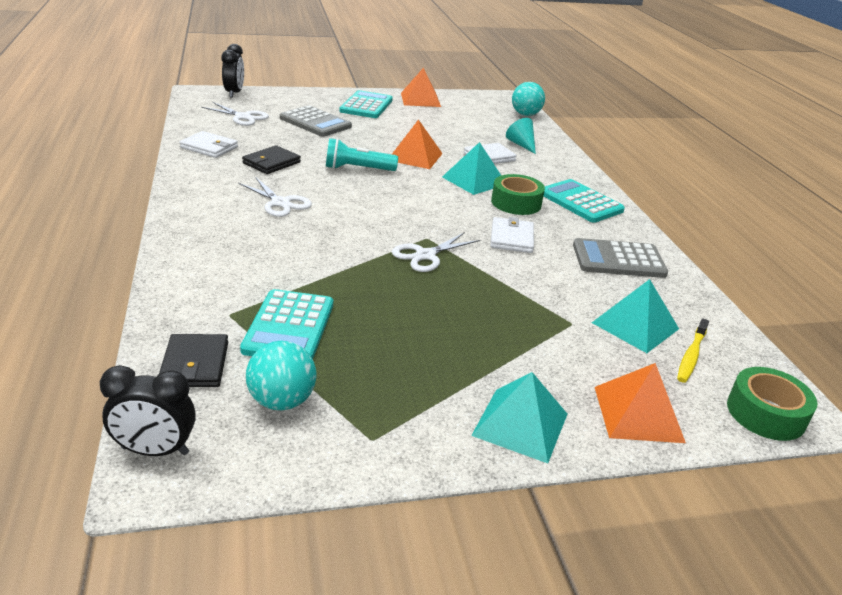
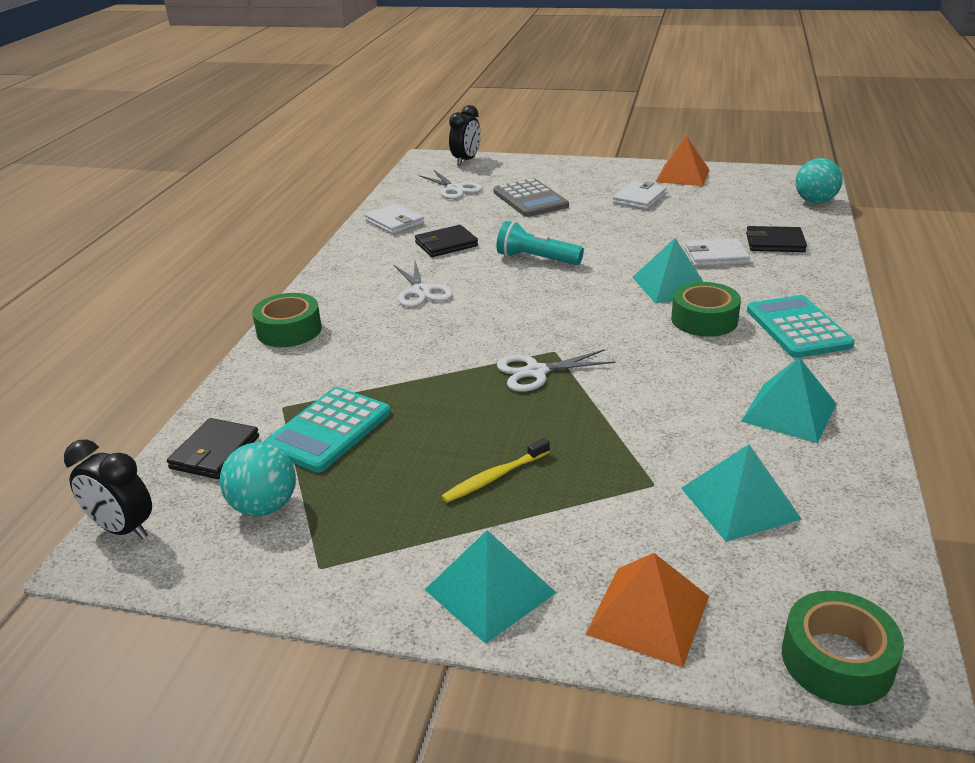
camera: 30 degrees right, 0 degrees up
turquoise calculator [339,90,393,118] -> none
orange pyramid [392,119,443,169] -> none
white wallet [490,217,534,253] -> white wallet moved to [613,181,667,210]
turquoise cone [506,118,536,154] -> black wallet [746,226,807,252]
grey calculator [573,238,668,278] -> turquoise pyramid [741,357,837,443]
yellow toothbrush [677,318,709,383] -> yellow toothbrush moved to [441,438,550,503]
none -> green tape [252,293,322,347]

